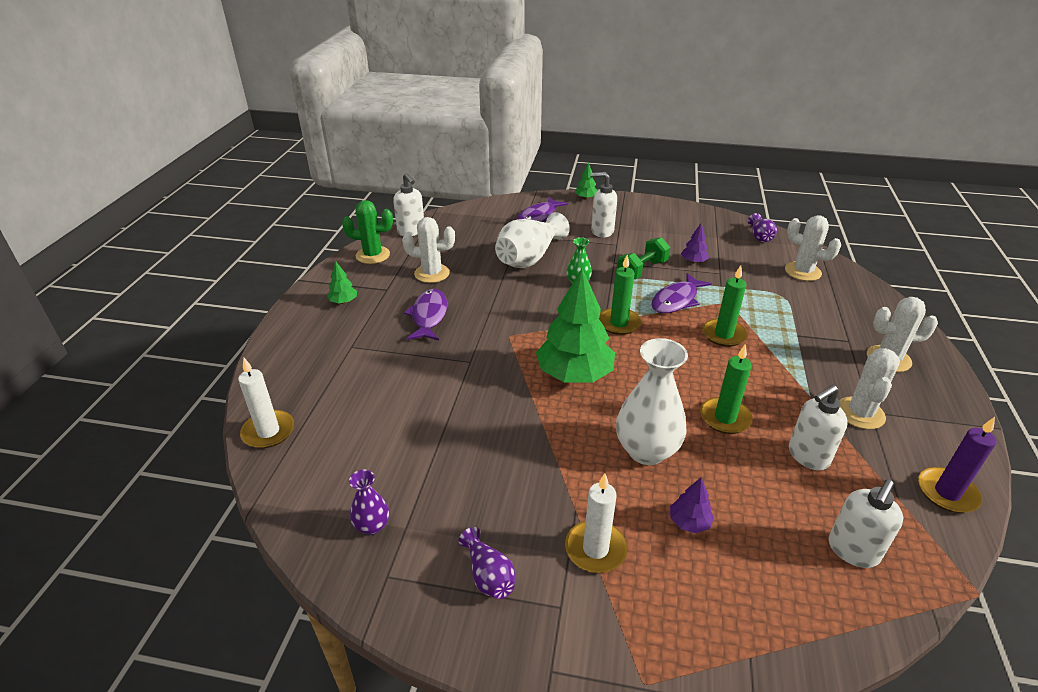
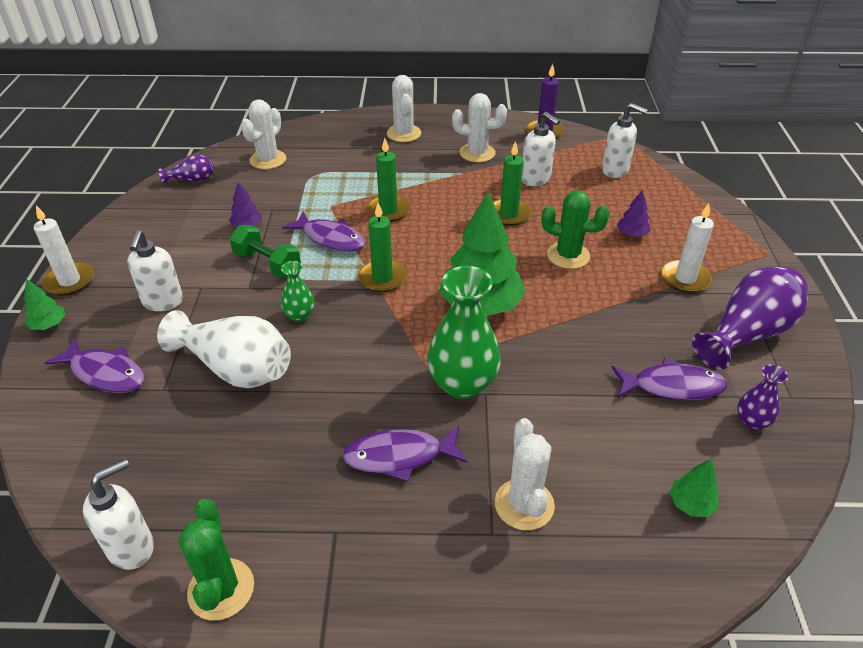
camera: 100 degrees left, 5 degrees up
white candle [238,358,294,448] -> white candle moved to [34,205,94,295]
green tree [327,261,357,304] -> green tree moved to [670,459,719,517]
white cactus [402,217,455,283] -> white cactus moved to [495,418,555,530]
purple vase [459,527,515,599] -> purple vase [692,267,808,370], size x1.98
white vase [616,338,688,465] -> green cactus [541,190,610,269]
none -> green vase [427,266,501,399]
none -> purple fish [611,358,727,400]

